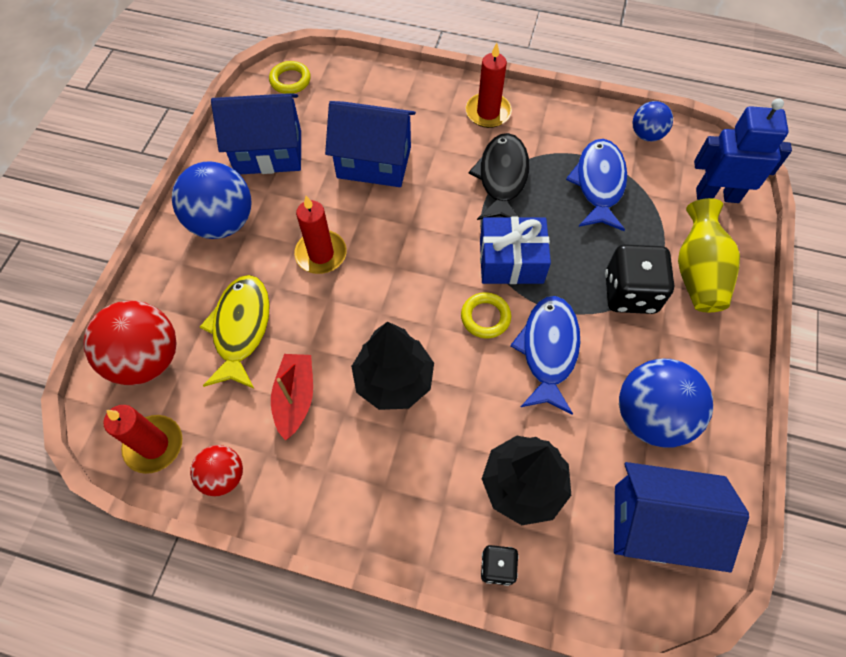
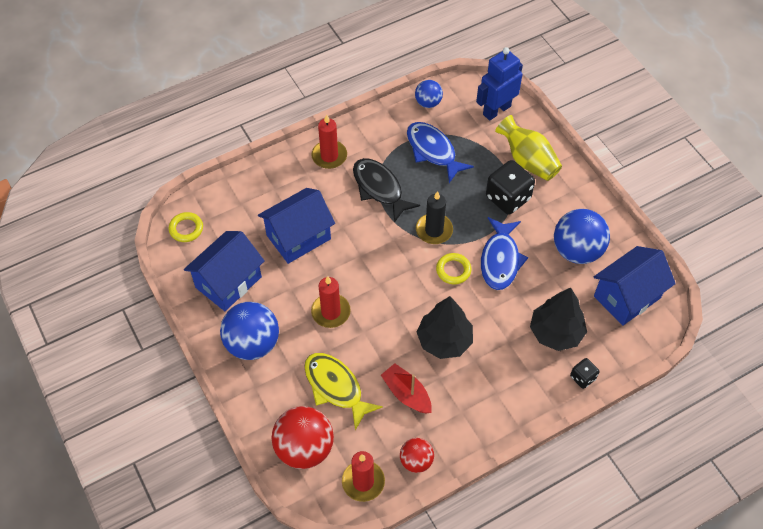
camera: 45 degrees left, 5 degrees down
blue gift [480,217,551,284] -> black candle [416,191,453,244]
blue fish [510,296,580,415] -> blue fish turned 135 degrees counterclockwise [481,217,528,290]

